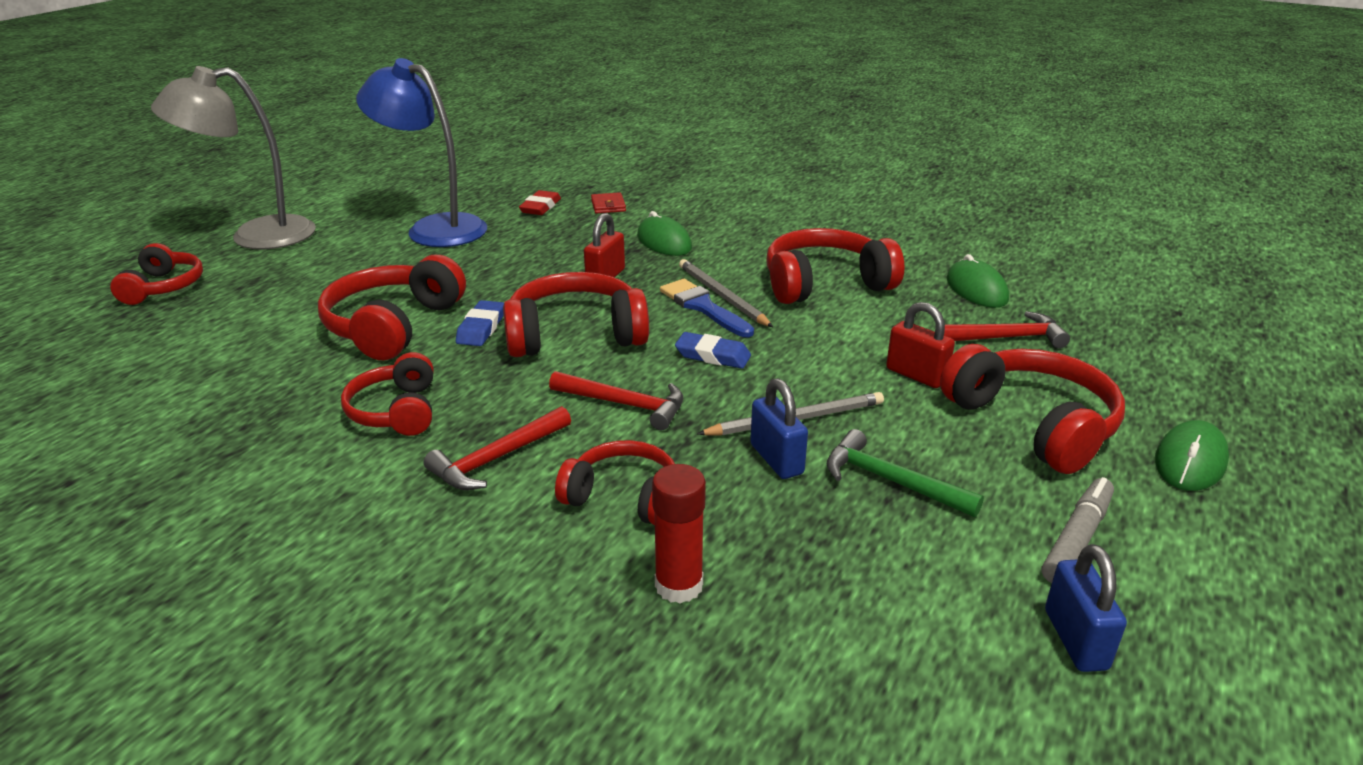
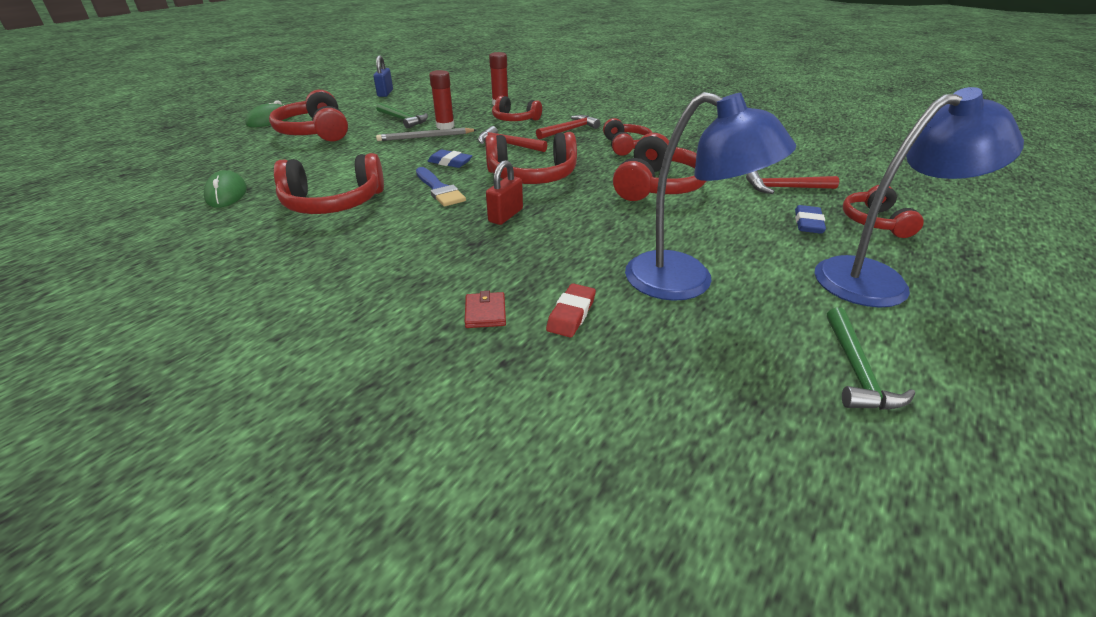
camera: 175 degrees left, 5 degrees up
grey lamp [151,66,316,249] -> blue lamp [815,87,1024,308]
blue eraser [456,300,504,346] -> blue eraser moved to [795,205,826,234]
green mouse [637,211,692,256] -> none
grey pencil [679,259,773,327] -> none
blue padlock [750,378,808,479] -> red glue stick [429,70,455,129]
red padlock [886,302,955,388] -> none
red hammer [944,311,1070,348] -> red hammer moved to [746,171,839,194]
grey marker [1042,477,1114,583] -> none
none -> green hammer [827,307,915,410]

